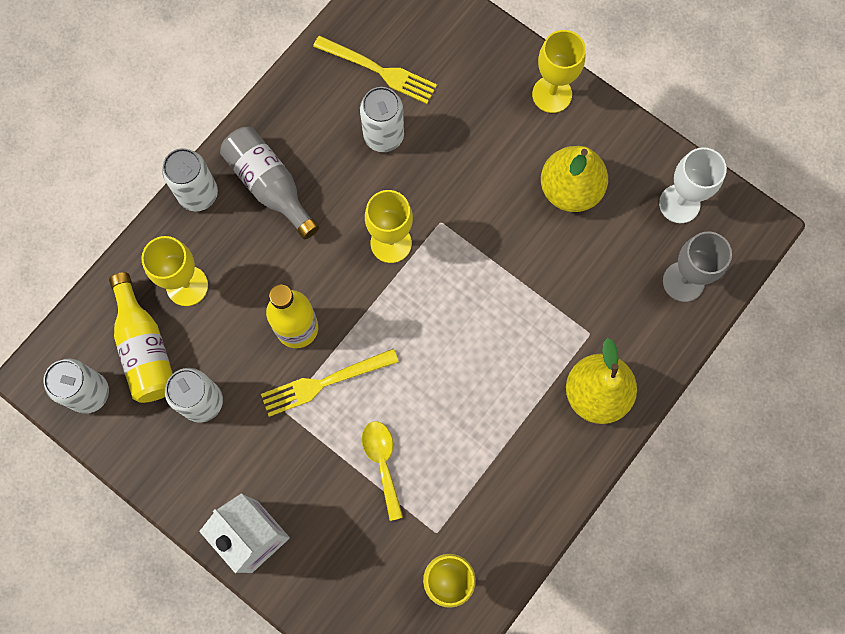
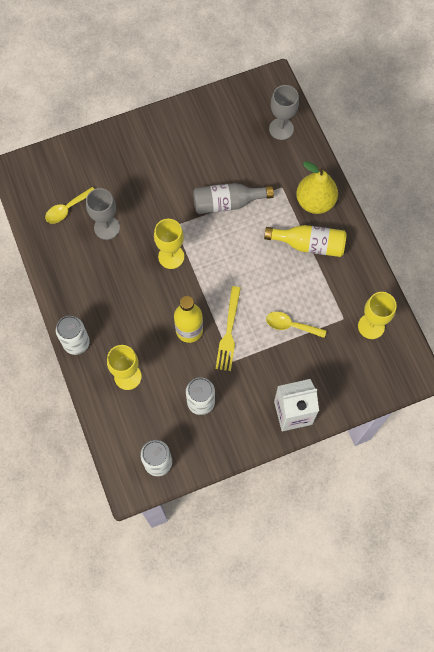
camera: 60 degrees left, 5 degrees down
yellow bottle [109,272,173,403] -> yellow bottle moved to [264,225,347,257]
grey bottle [220,127,319,239] -> grey bottle moved to [193,183,274,214]
yellow fork [313,35,437,104] -> yellow spoon [45,187,94,224]
white can [360,87,404,152] -> grey goblet [86,188,120,240]
yellow goblet [532,30,586,113] -> none
yellow pear [541,146,608,212] -> none
white goblet [659,147,727,223] -> none

